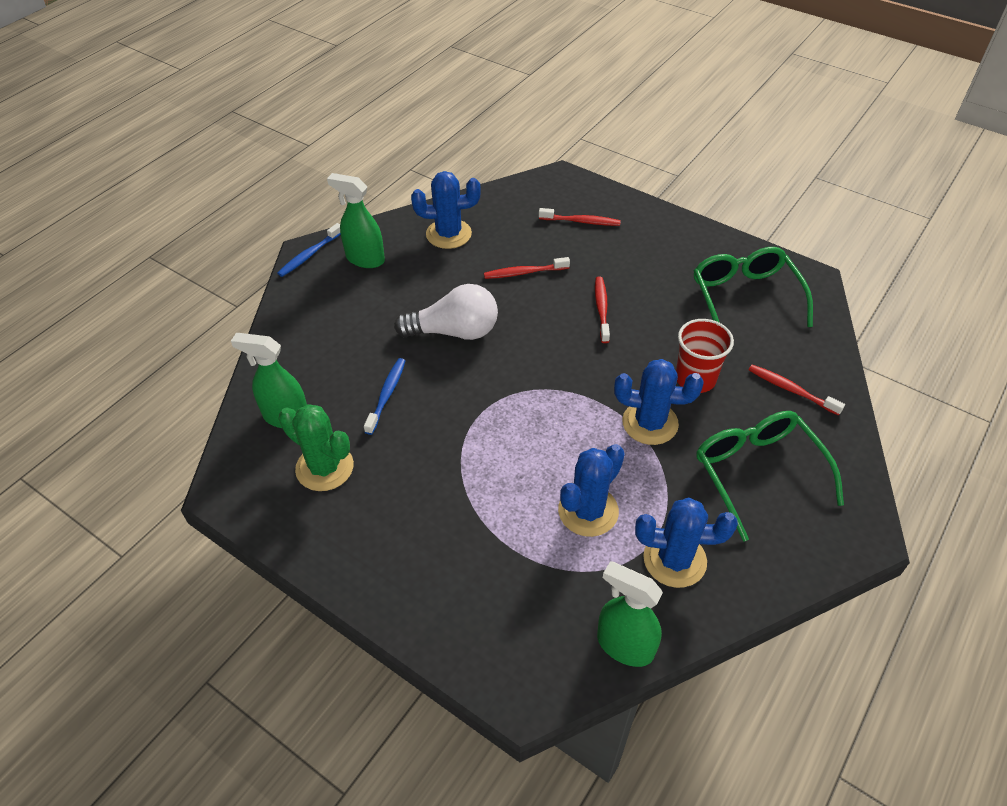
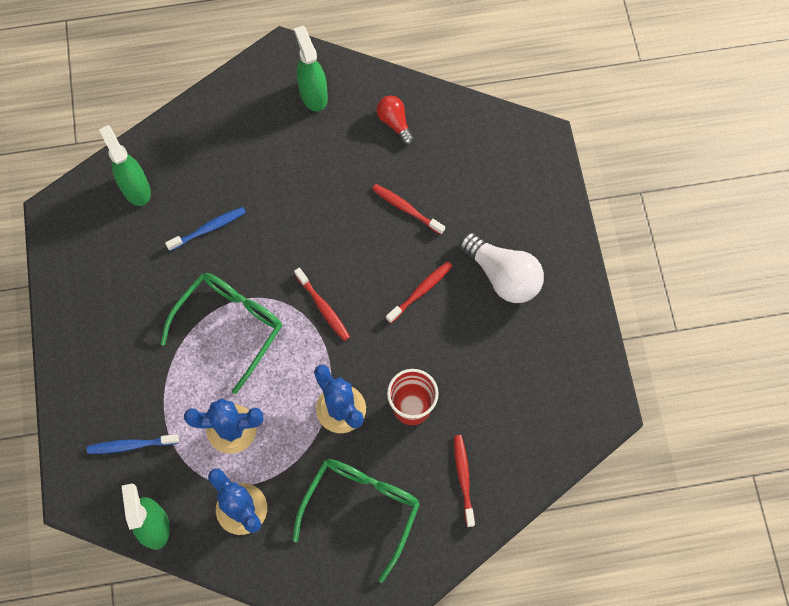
camera: 45 degrees right, 20 degrees up
blue toothbrush [277,223,341,277] -> blue toothbrush moved to [87,434,179,454]
green cactus [278,404,354,491] -> none
white light bulb [394,284,498,340] -> white light bulb moved to [459,233,544,303]
blue cactus [411,171,481,249] -> red light bulb [377,96,414,145]
red toothbrush [539,208,621,226] -> red toothbrush moved to [294,268,350,341]
green glasses [694,247,813,327] -> green glasses moved to [160,273,282,394]

